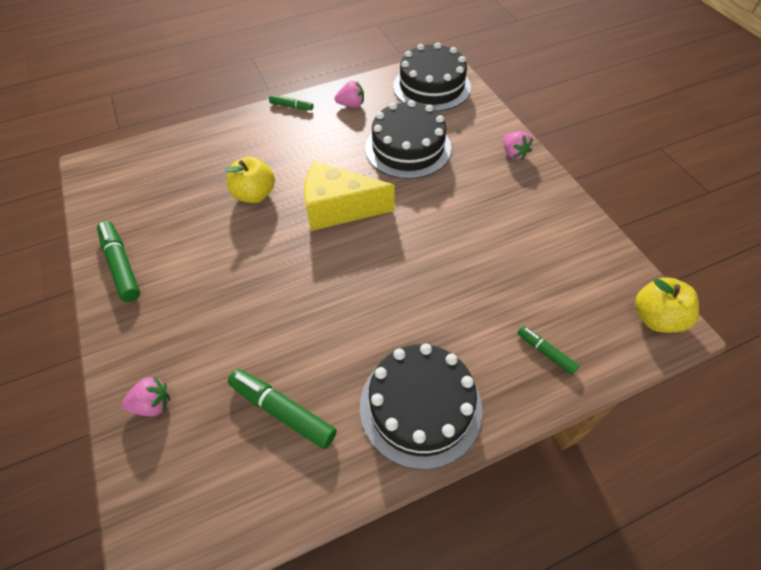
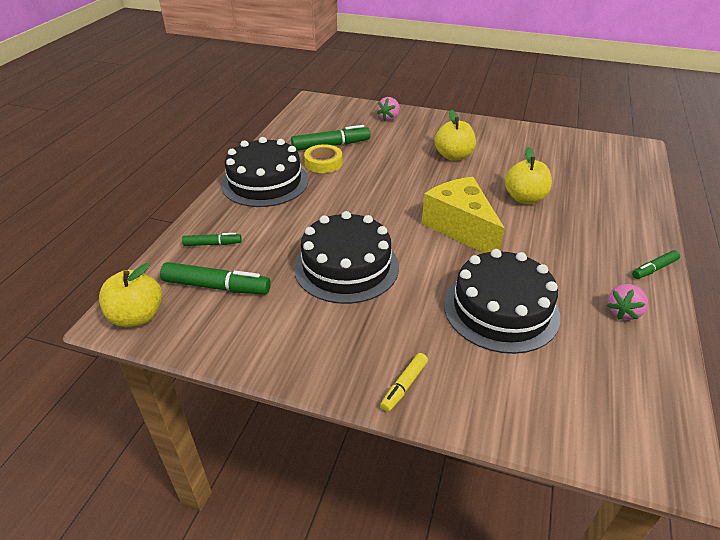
camera: 130 degrees right, 15 degrees down
green marker [97,221,140,302] -> green marker moved to [160,262,271,294]
yellow cheese [304,161,395,231] -> yellow cheese turned 75 degrees counterclockwise [422,177,505,253]
black cake [393,42,471,111] -> black cake moved to [294,211,399,304]
pink strawberry [503,131,533,160] -> yellow marker [380,353,428,412]
none -> yellow tape [304,144,342,173]
none -> yellow apple [435,110,476,161]

